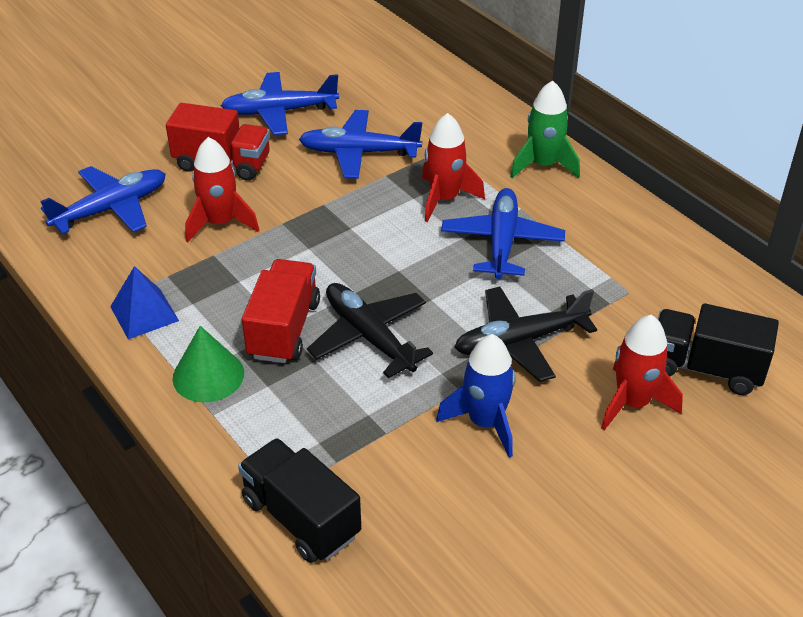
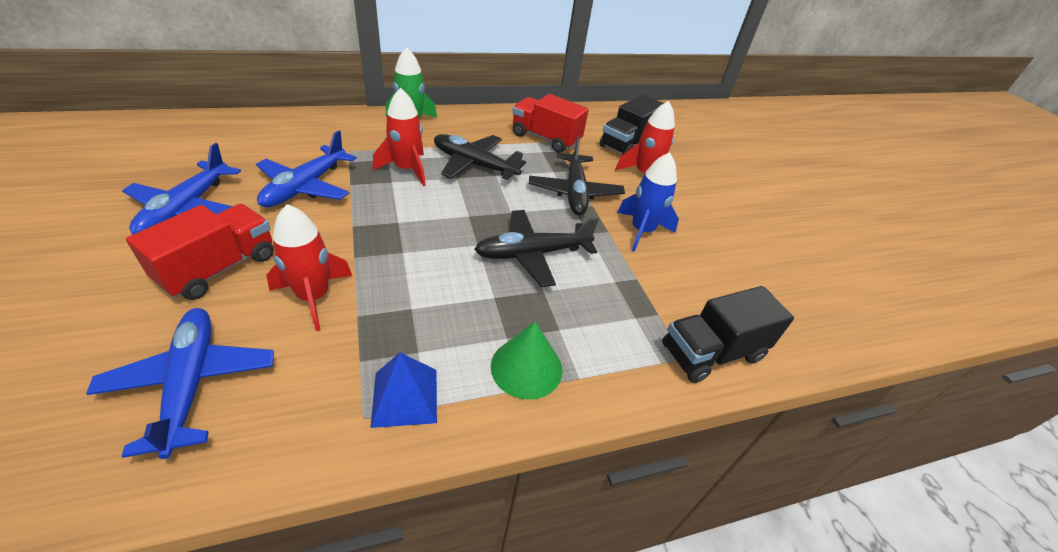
camera: 75 degrees left, 0 degrees up
red truck [242,259,320,363] -> red truck moved to [512,94,589,153]
blue plane [441,188,565,279] -> black plane [434,134,526,180]

